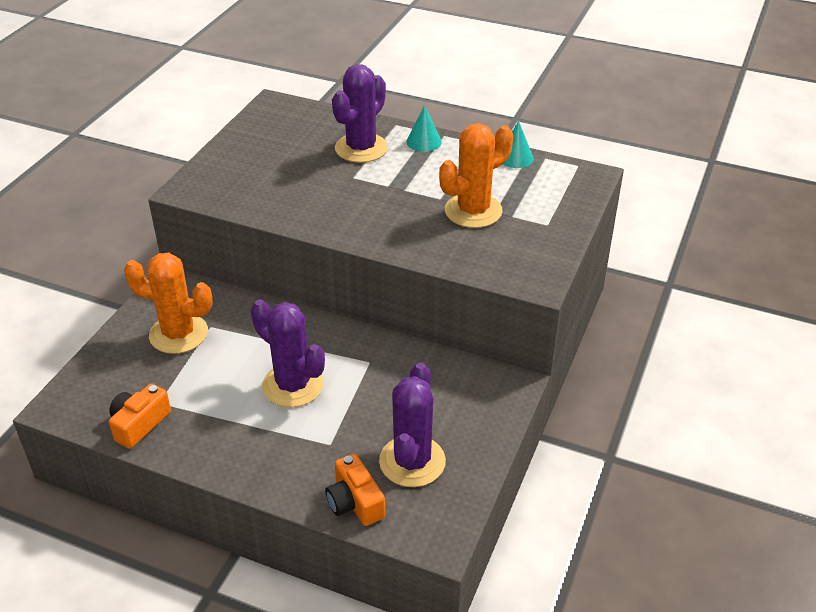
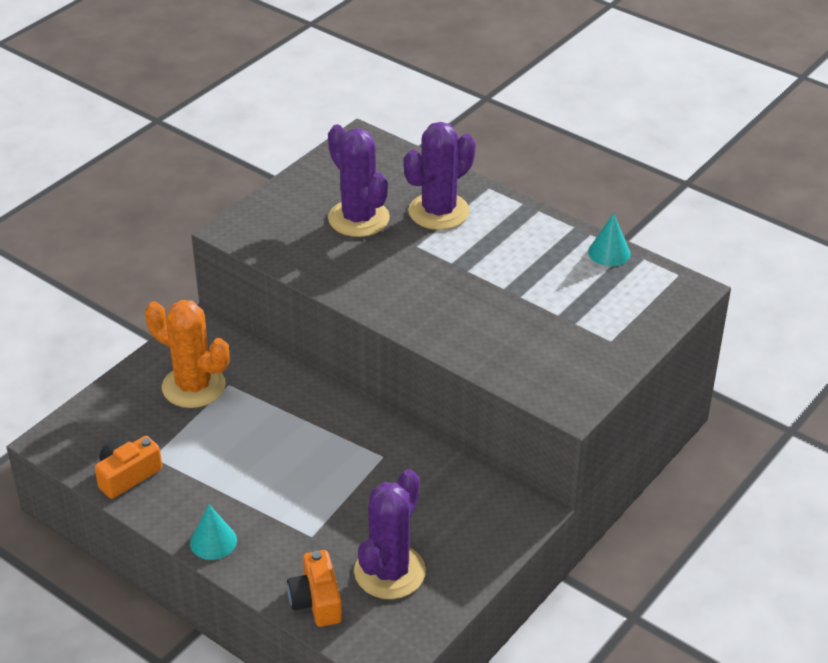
camera: 15 degrees right, 0 degrees up
purple cactus [251,300,325,407] -> purple cactus moved to [328,125,390,237]
turquoise cone [406,105,442,152] -> turquoise cone moved to [190,504,237,560]
orange cactus [439,123,513,228] -> none

